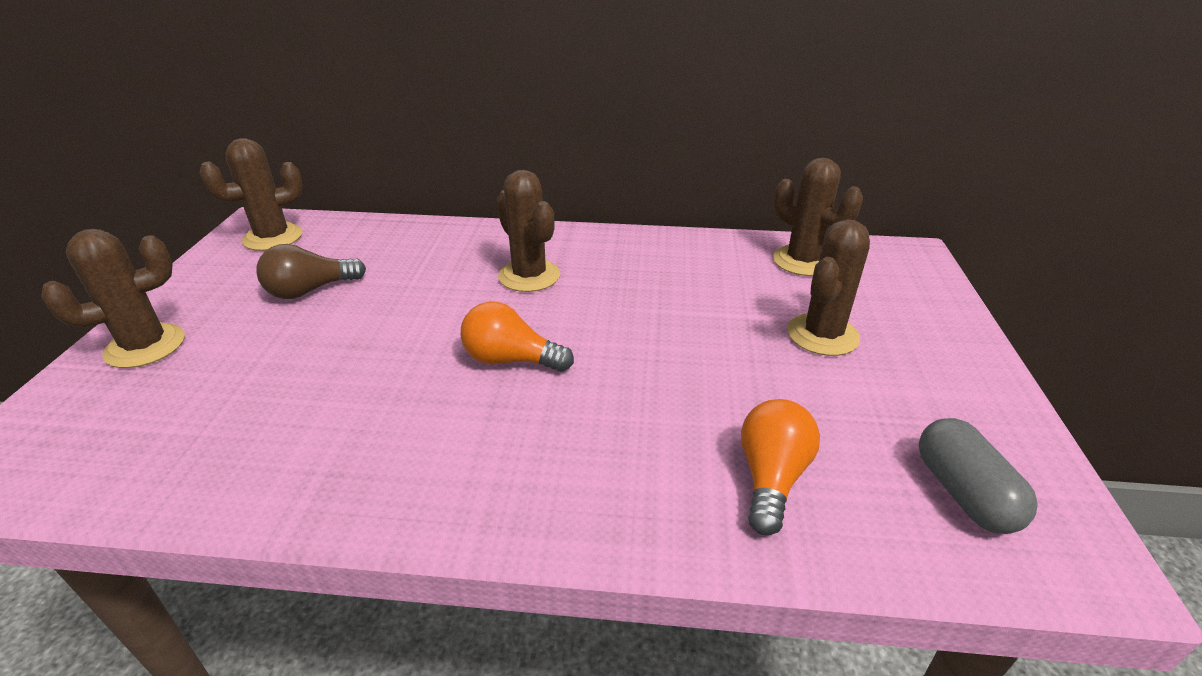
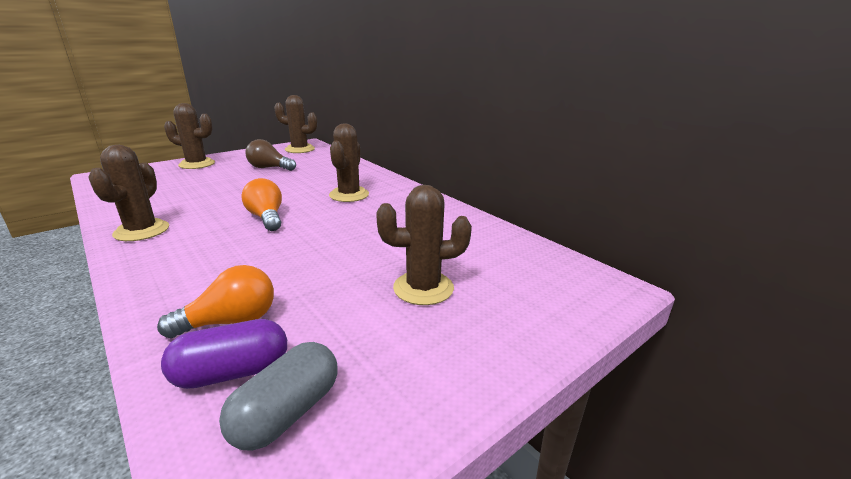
camera: 45 degrees right, 10 degrees down
brown cactus [773,158,863,276] -> brown cactus moved to [88,145,169,241]
none -> purple capsule [161,319,287,389]

